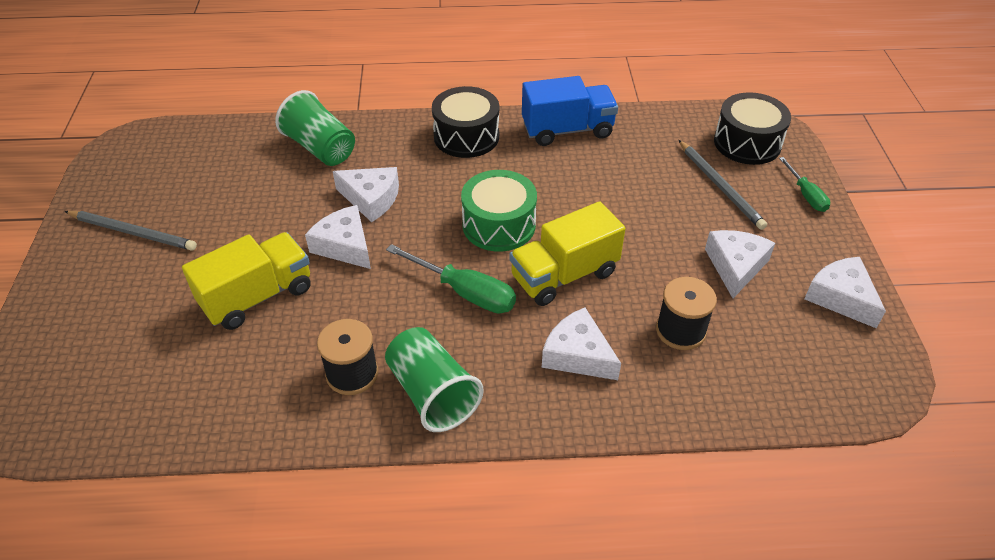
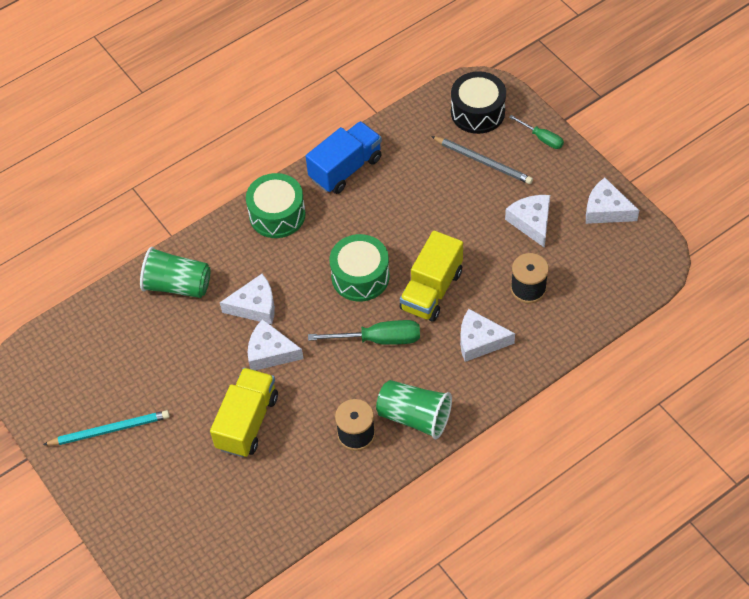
camera: 30 degrees left, 10 degrees up
grey pencil [64,211,197,250] -> turquoise pencil [43,410,170,445]
black drum [432,86,499,158] -> green drum [246,173,306,238]

